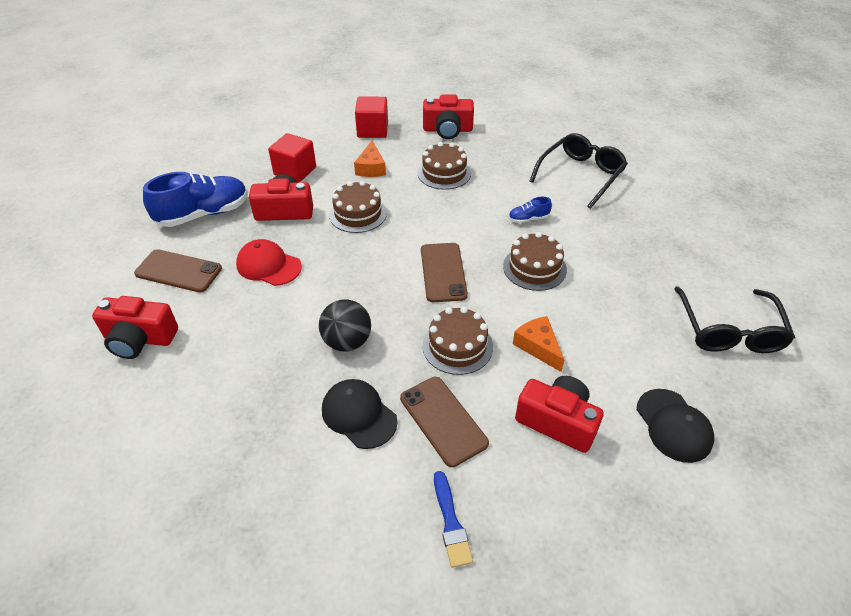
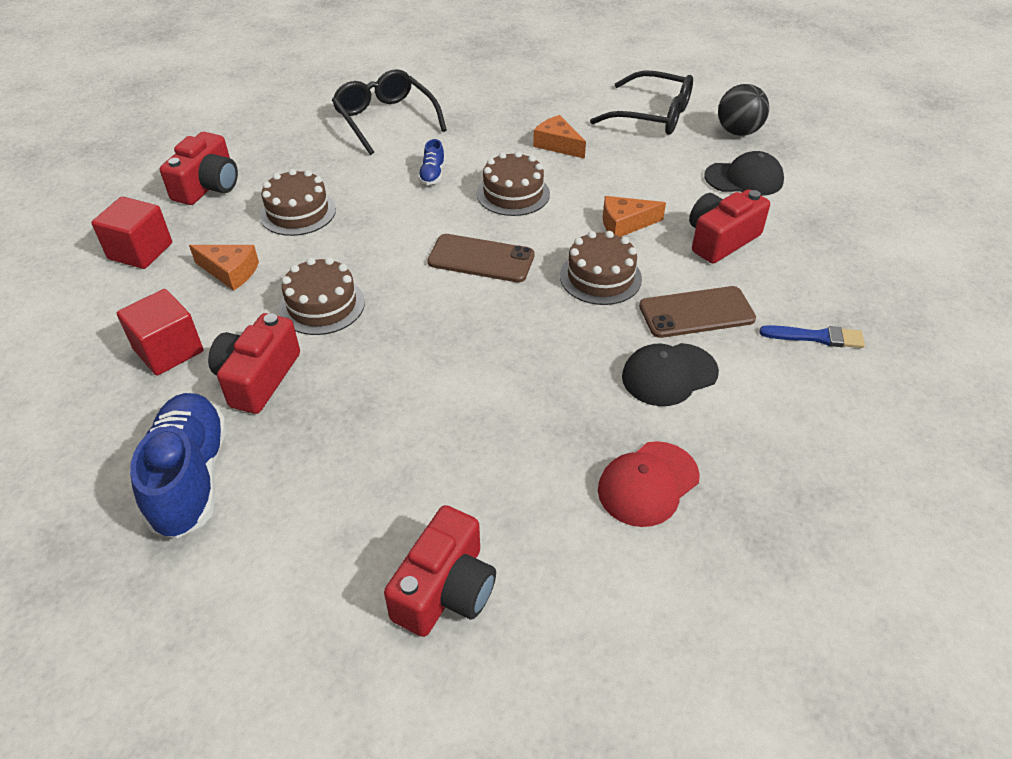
camera: 70 degrees left, 0 degrees up
brown phone [134,249,222,293] -> none
red cap [236,239,302,286] -> red cap moved to [598,441,700,527]
black ball [319,299,371,352] -> black ball moved to [718,84,769,136]
none -> orange cheese [533,115,586,159]

